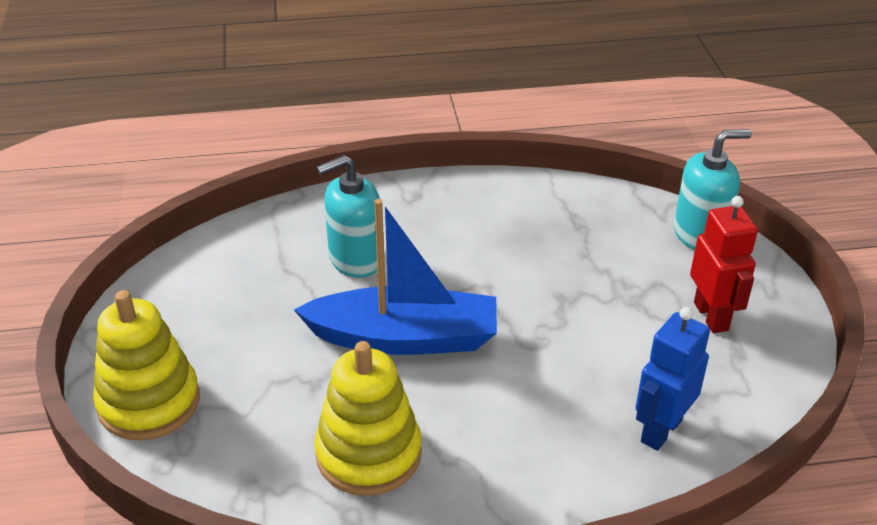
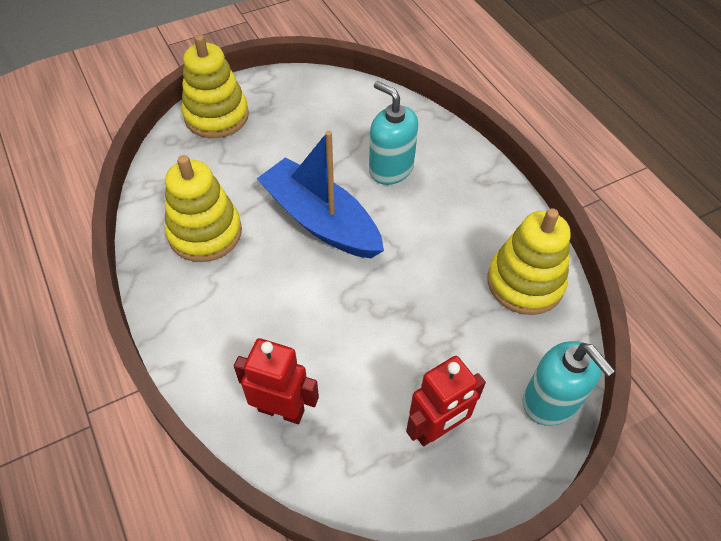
camera: 70 degrees right, 15 degrees up
blue boat [294,199,497,355] -> blue boat turned 150 degrees clockwise [257,131,384,258]
blue robot [635,307,710,451] -> red robot [234,338,319,424]
none -> yellow stacking toy [487,208,570,315]

